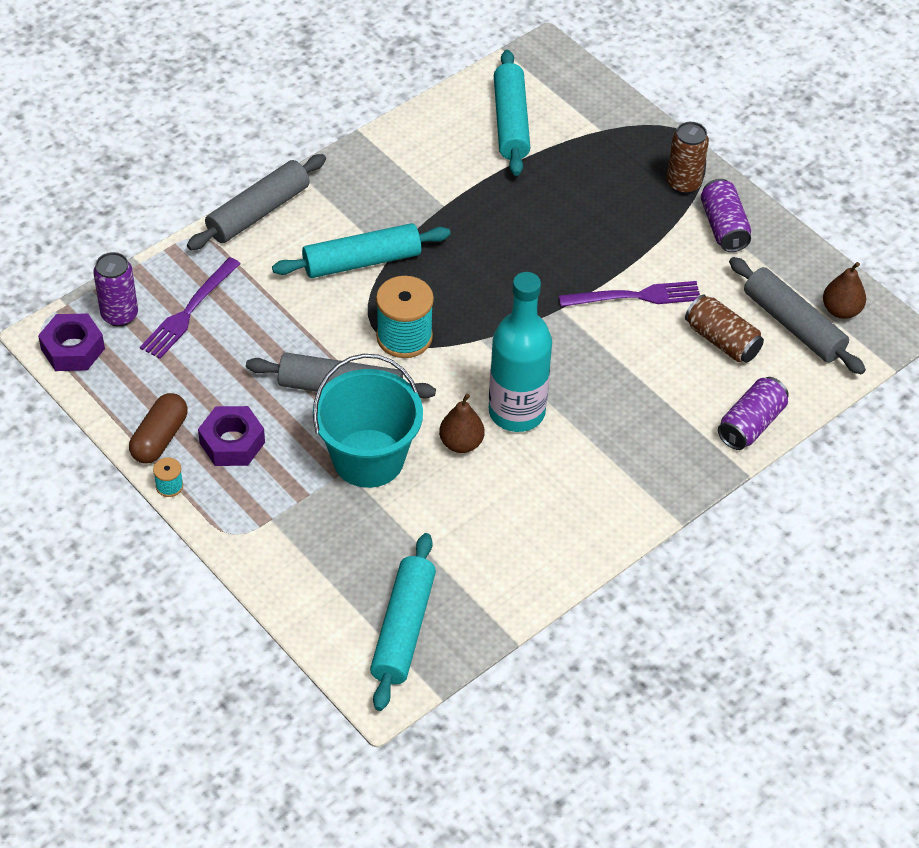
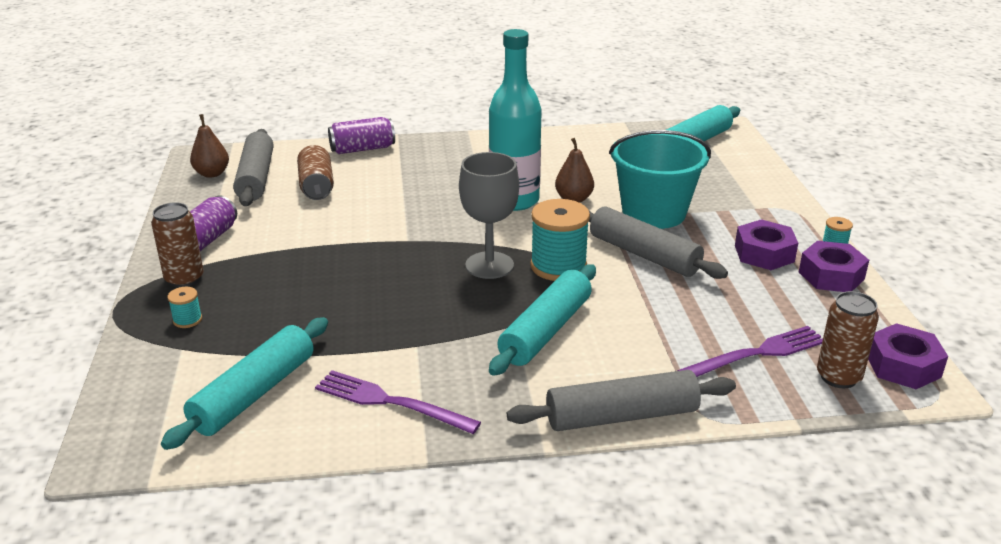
camera: 145 degrees left, 20 degrees down
purple can [93,252,138,327] -> brown can [817,291,879,388]
brown capsule [129,393,188,464] -> purple nut [799,241,869,292]
turquoise rolling pin [272,223,450,278] -> turquoise rolling pin turned 75 degrees counterclockwise [489,264,596,376]
purple fork [559,281,700,307] -> purple fork moved to [315,370,481,434]
none -> turquoise spool [168,287,202,328]
none -> grey goblet [459,152,519,279]

